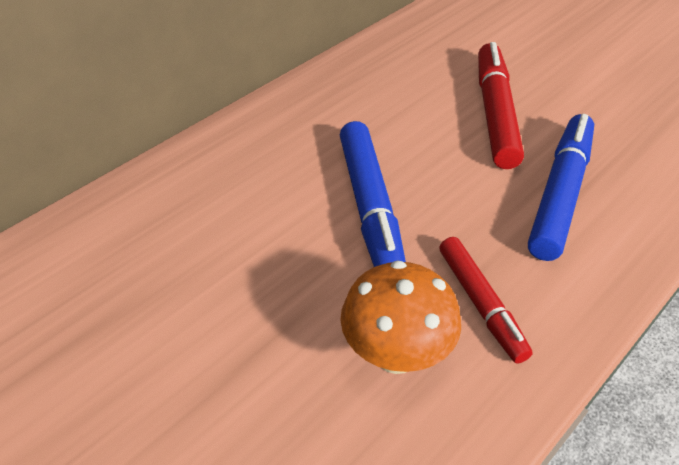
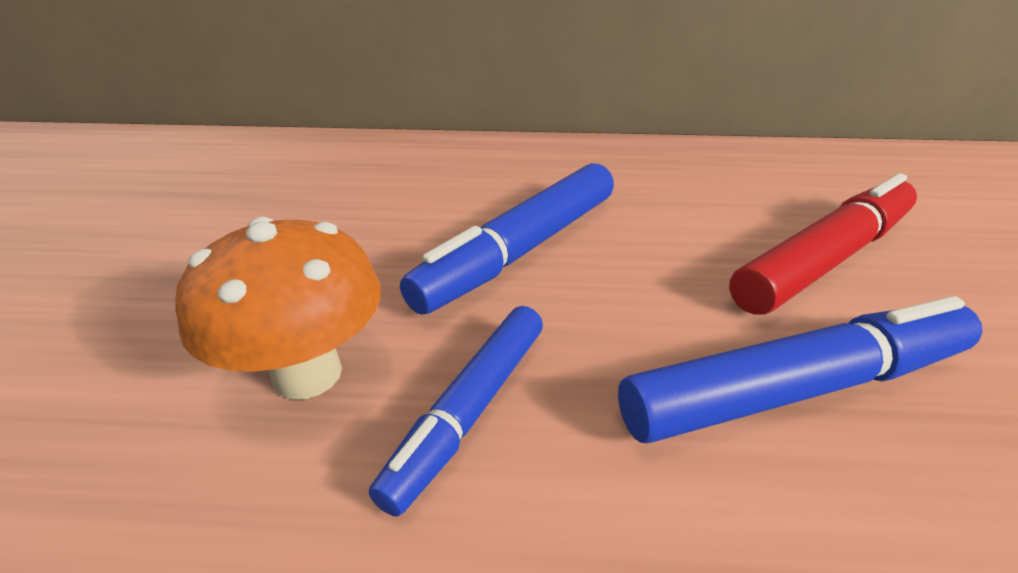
camera: 50 degrees right, 10 degrees down
red marker [439,237,533,364] -> blue marker [369,306,543,517]

